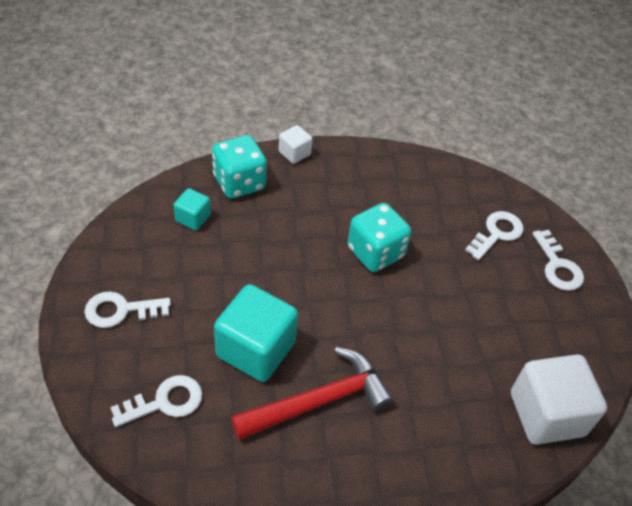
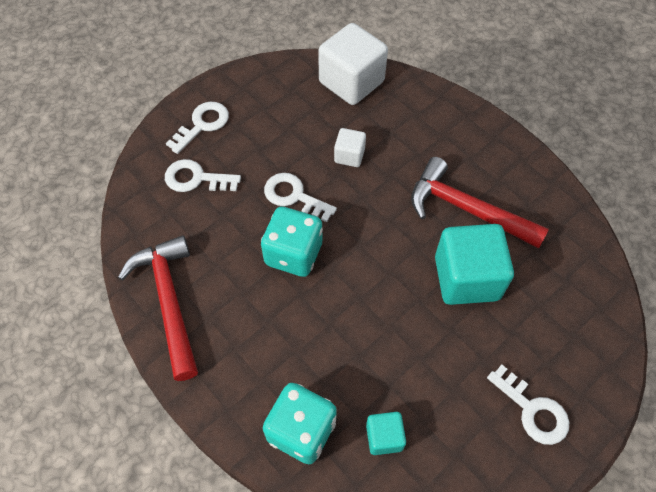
camera: 120 degrees left, 10 degrees up
white key [110,375,202,427] -> white key moved to [264,173,337,222]
white cube [279,125,313,164] -> white cube moved to [334,128,366,167]
none -> red hammer [118,235,198,381]

